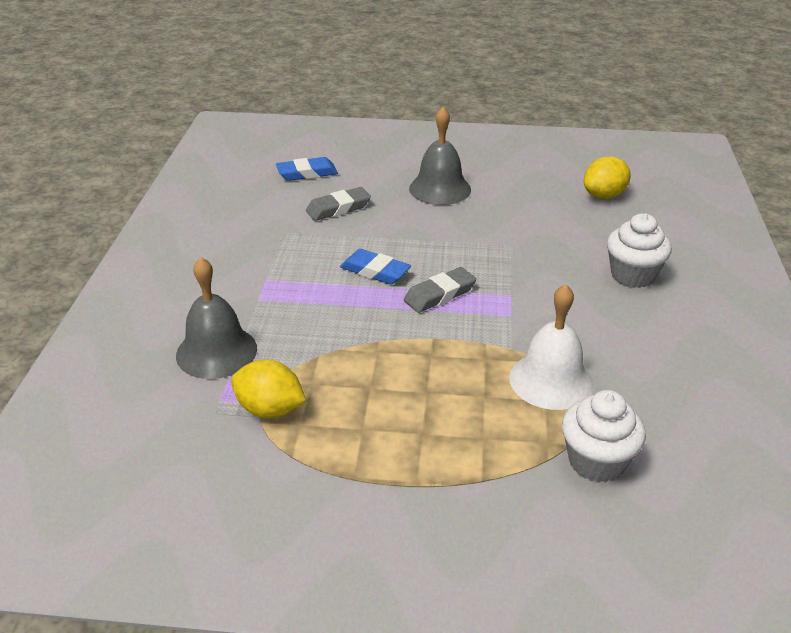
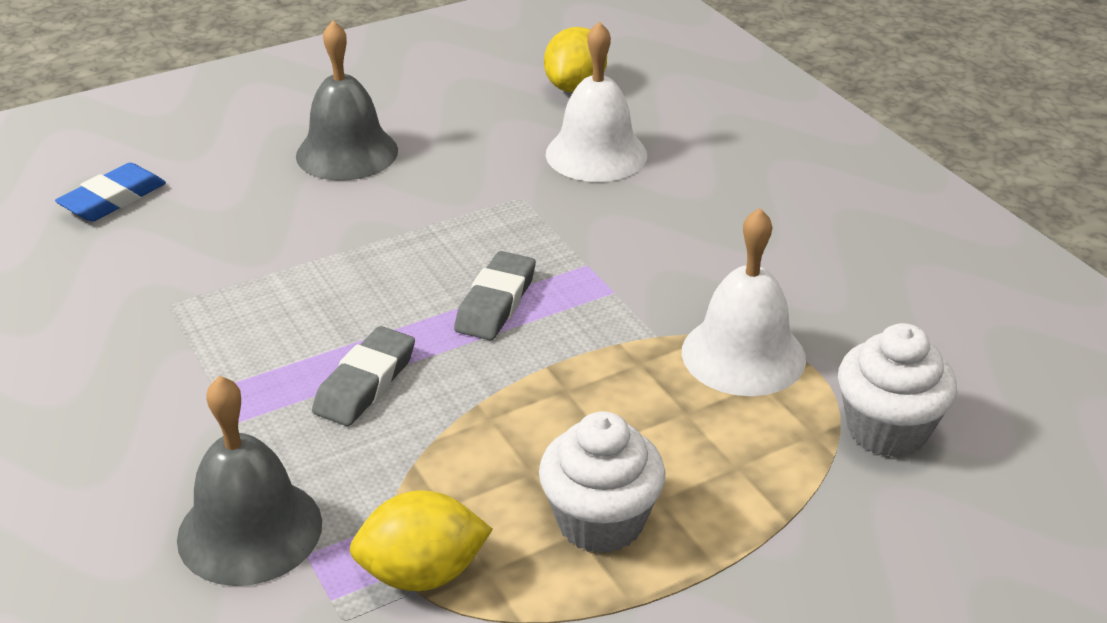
camera: 35 degrees left, 0 degrees up
grey eraser [306,187,371,221] -> grey eraser moved to [312,326,415,426]
blue eraser [340,249,411,284] -> none
white cupcake [607,213,672,288] -> white cupcake moved to [539,411,666,554]
none -> white bell [546,21,647,182]

